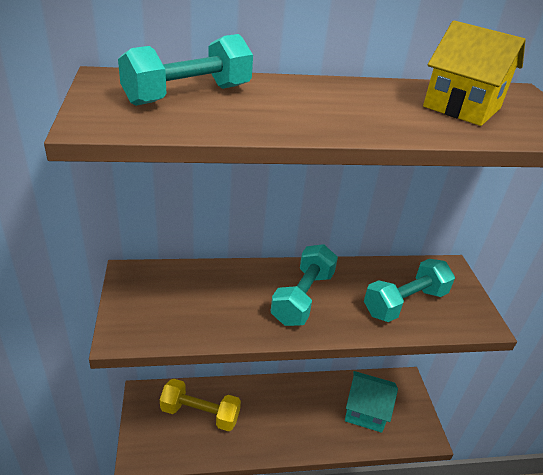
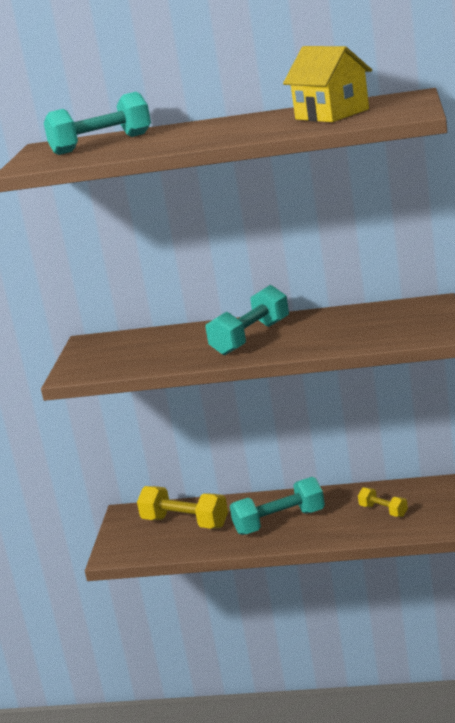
camera: 20 degrees right, 15 degrees down
turquoise house [345,371,398,433] -> yellow dumbbell [358,487,408,517]
turquoise dumbbell [364,259,455,322] -> turquoise dumbbell moved to [230,477,325,535]

